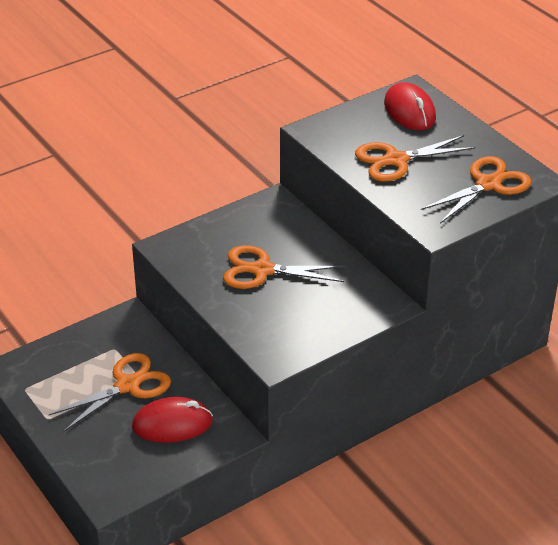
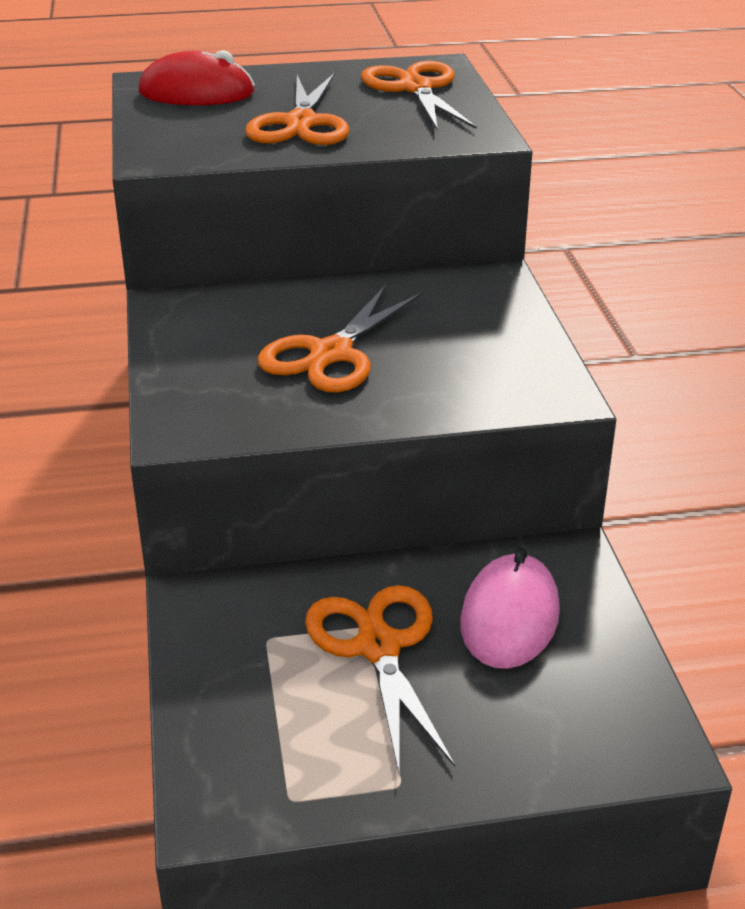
camera: 65 degrees left, 5 degrees down
red mouse [132,397,213,443] -> pink mouse [460,548,560,669]

